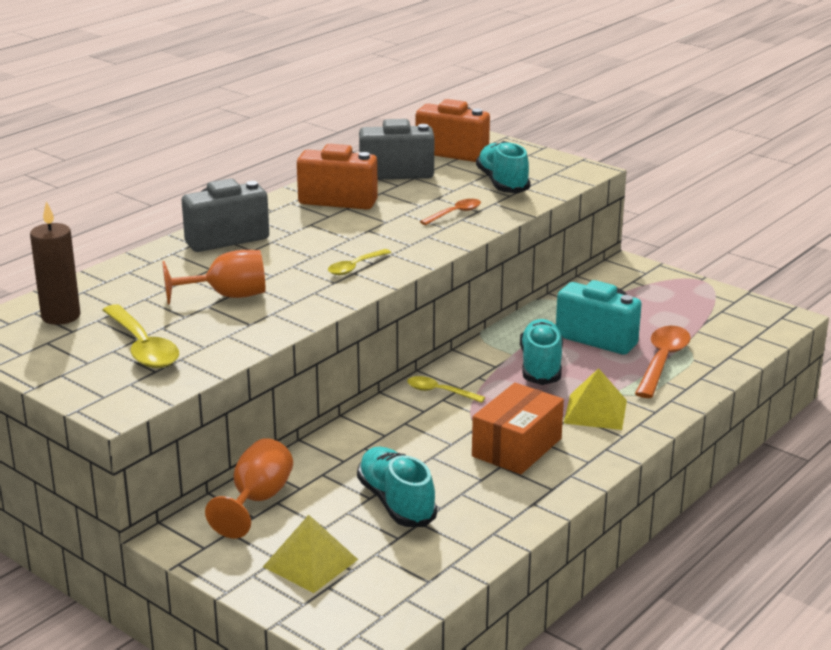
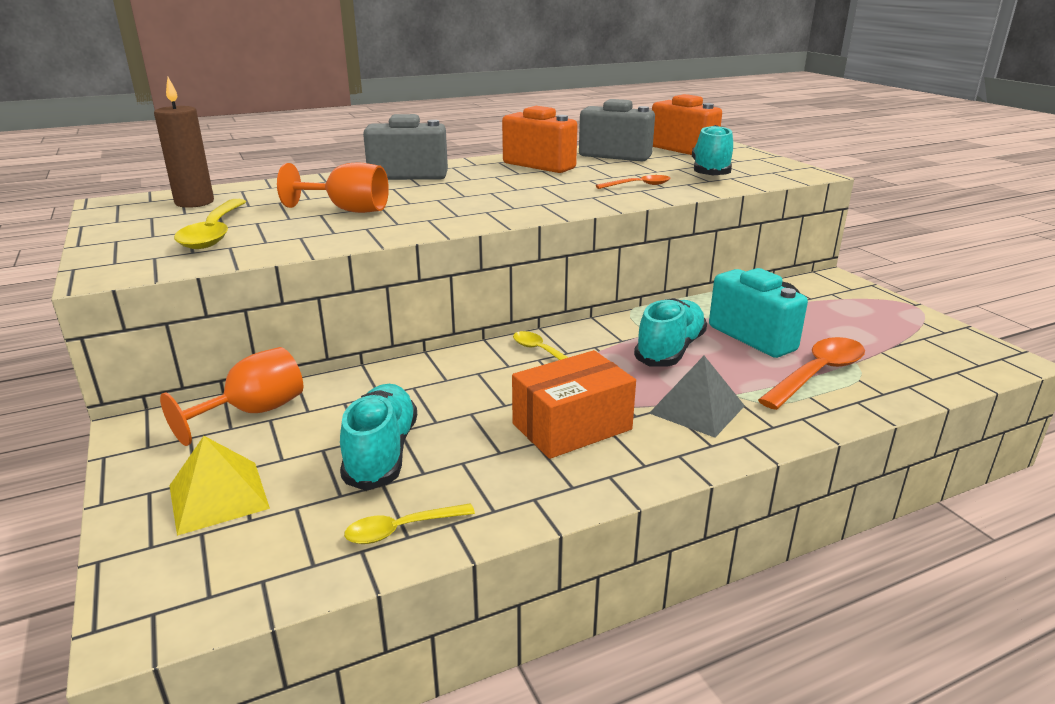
camera: 25 degrees right, 0 degrees up
yellow spoon [328,249,391,275] -> yellow spoon moved to [344,503,475,544]
yellow pyramid [564,368,627,430] -> grey pyramid [649,356,745,438]

